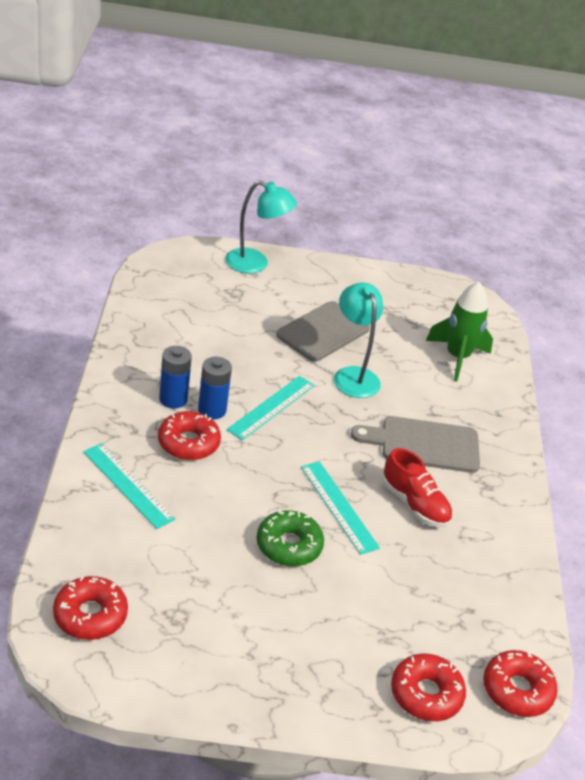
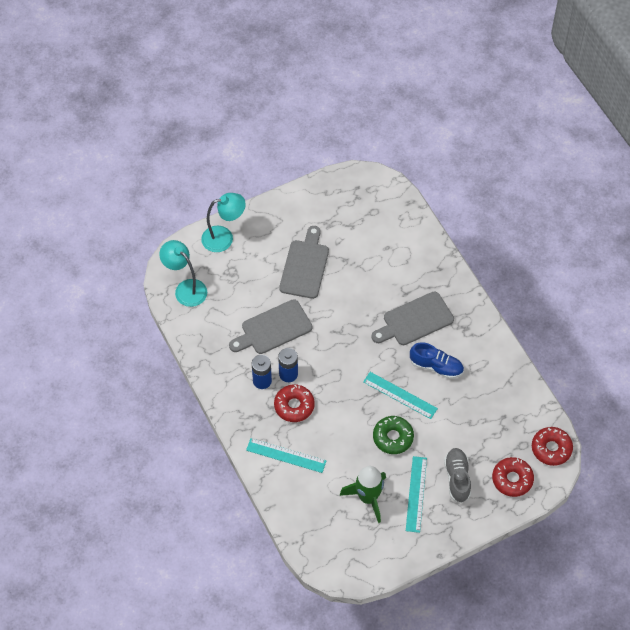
camera: 25 degrees left, 20 degrees up
red donut [53,576,128,640] -> none
turquoise ruler [227,376,315,440] -> turquoise ruler moved to [406,456,427,533]
turquoise lamp [334,283,383,398] -> turquoise lamp moved to [159,240,207,307]
red shoe [382,448,452,528] -> blue shoe [410,342,464,379]
green rocket [426,282,493,382] -> green rocket moved to [340,466,386,523]
none -> grey cutting board [229,299,312,354]
none -> grey shoe [444,448,471,503]

